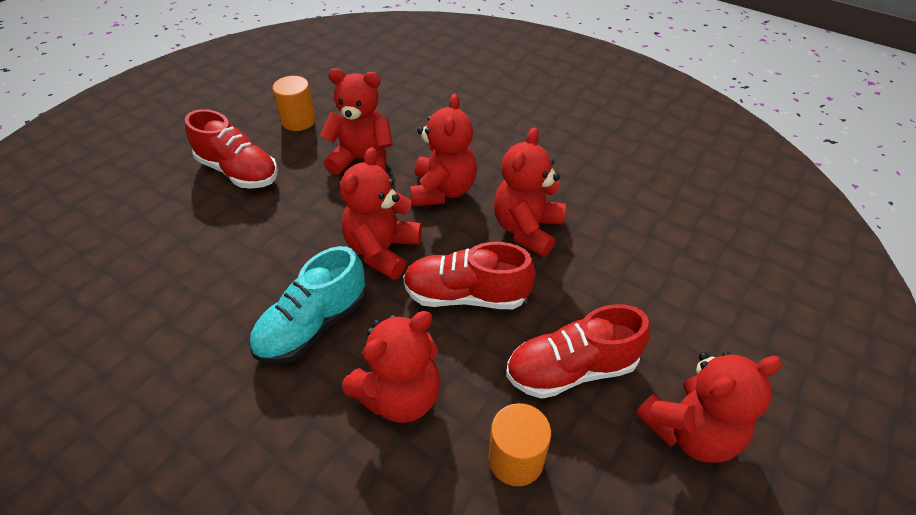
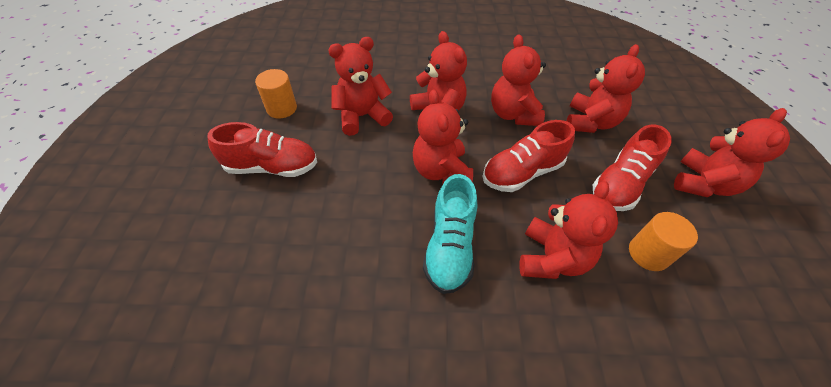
camera: 35 degrees left, 5 degrees up
none -> red teddy bear [567,44,645,133]

